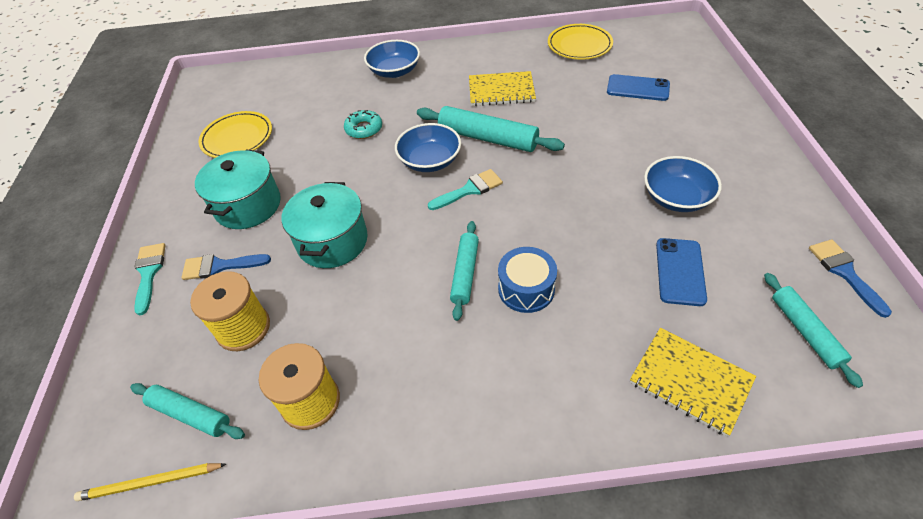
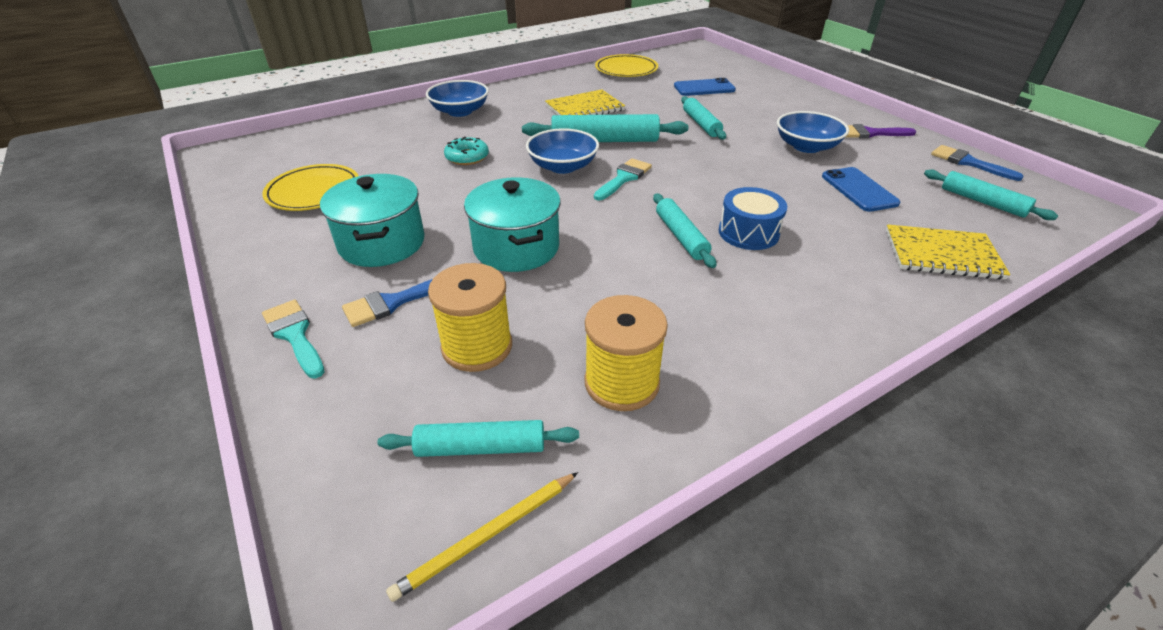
camera: 30 degrees left, 10 degrees down
none -> turquoise rolling pin [681,96,726,140]
none -> purple brush [845,124,916,138]

